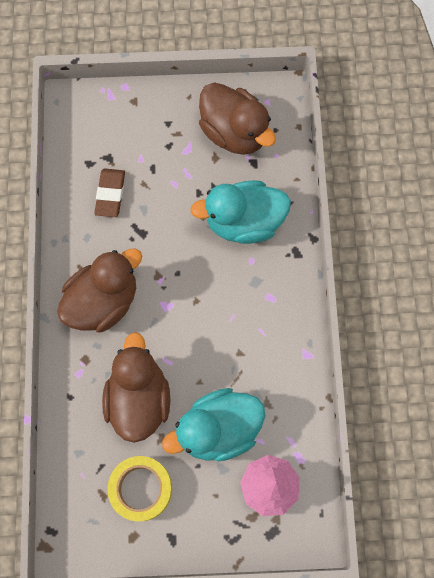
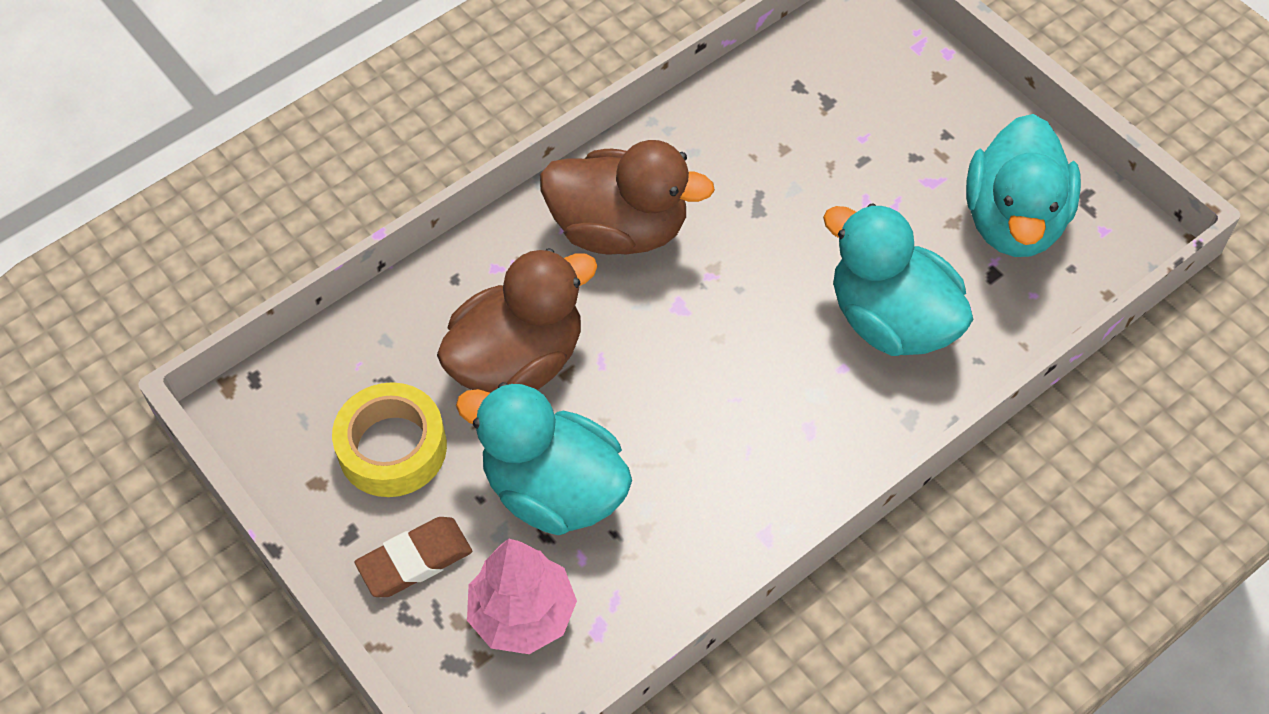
camera: 55 degrees right, 15 degrees down
brown eraser [94,169,125,217] -> brown eraser moved to [355,517,472,597]
brown duck [199,82,276,155] -> turquoise duck [966,114,1081,257]

